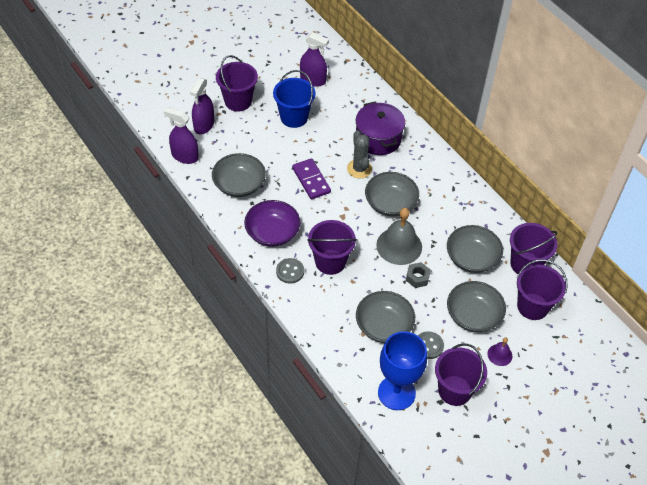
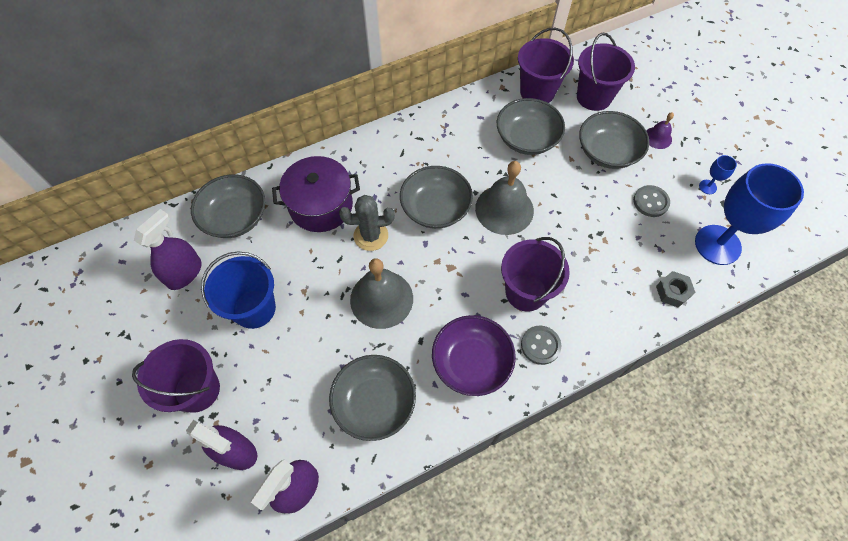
camera: 80 degrees left, 10 degrees up
purple domino [292,158,331,199] -> grey bell [350,258,413,329]
grey bowl [356,291,415,343] -> grey bowl moved to [191,174,265,238]
grey nut [406,262,431,288] -> grey nut moved to [656,271,696,307]
purple bucket [435,343,487,406] -> blue goblet [699,155,737,194]

